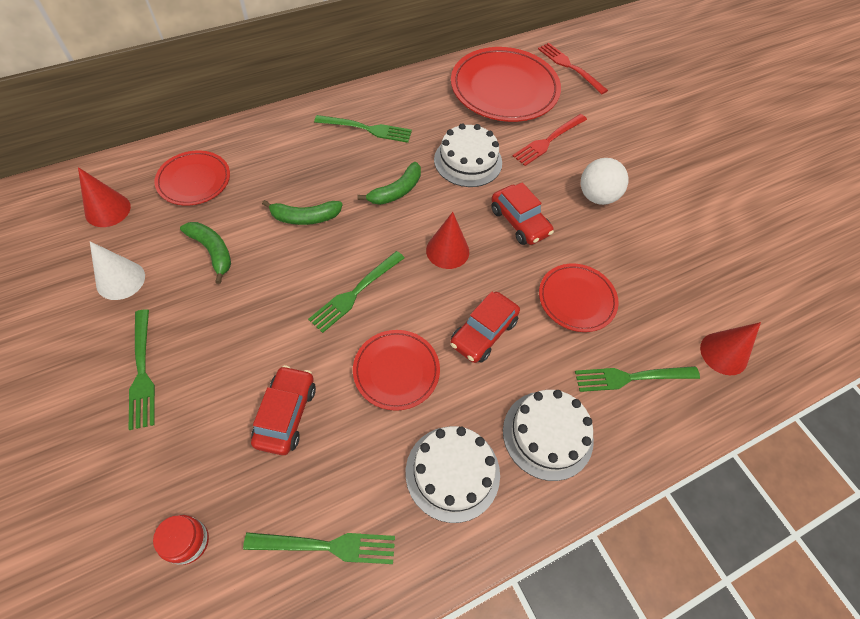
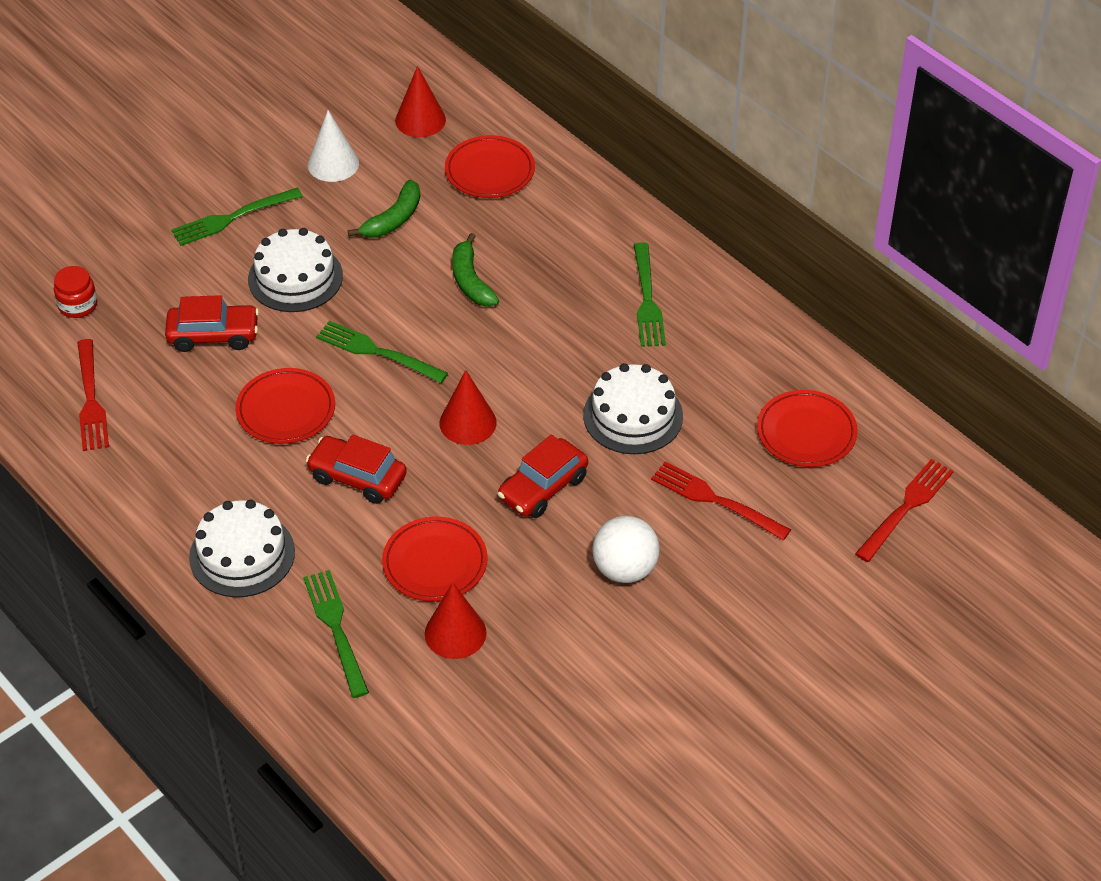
camera: 80 degrees right, 10 degrees down
green fork [243,532,395,564] -> red fork [77,339,109,451]
green banana [357,162,421,205] -> none
white cake [406,426,500,523] -> white cake moved to [248,228,343,312]
red plate [451,47,561,122] -> red plate [757,390,858,467], size x0.57
red cone [700,322,761,375] -> red cone moved to [425,583,486,659]

